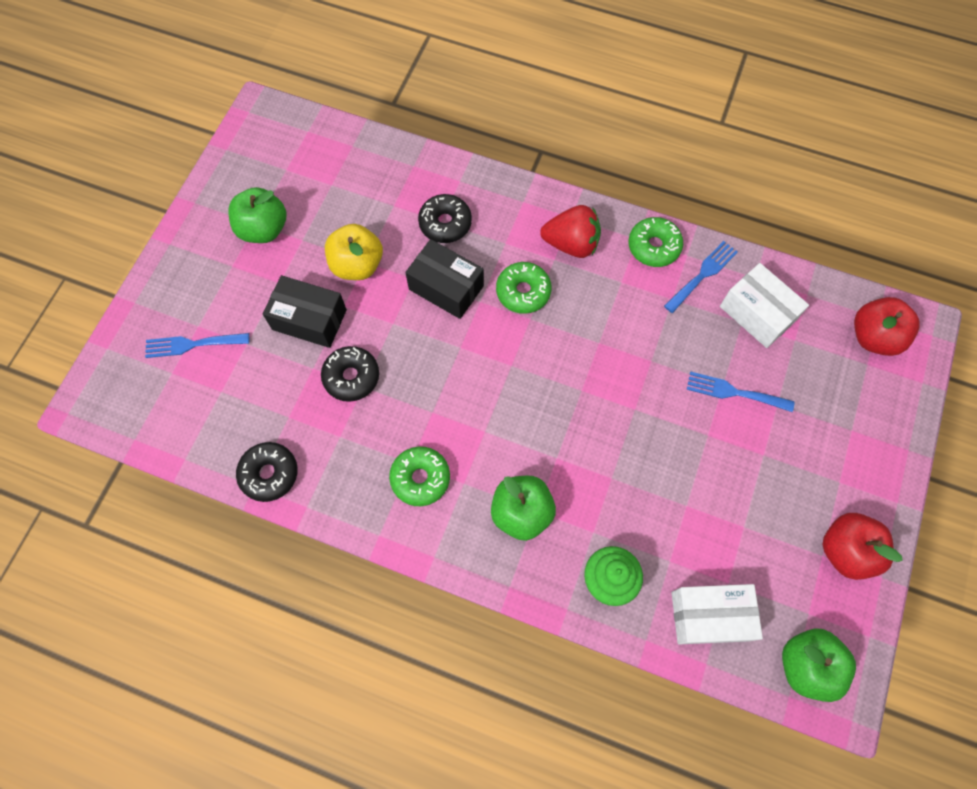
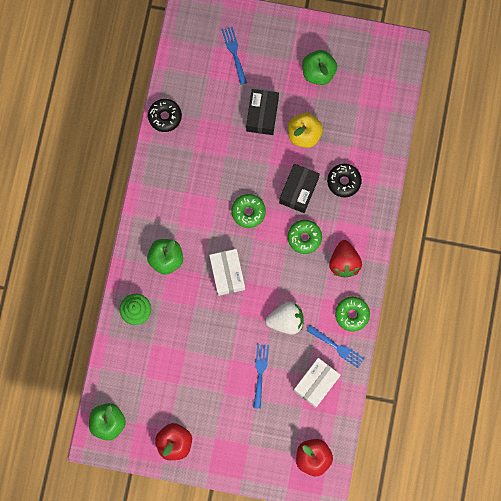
camera: 80 degrees right, 10 degrees up
black donut [321,346,379,402] -> none
green donut [389,446,450,506] -> green donut moved to [231,194,266,228]
white box [672,584,763,644] -> white box moved to [209,249,245,296]
none -> white strawberry [265,302,304,334]

